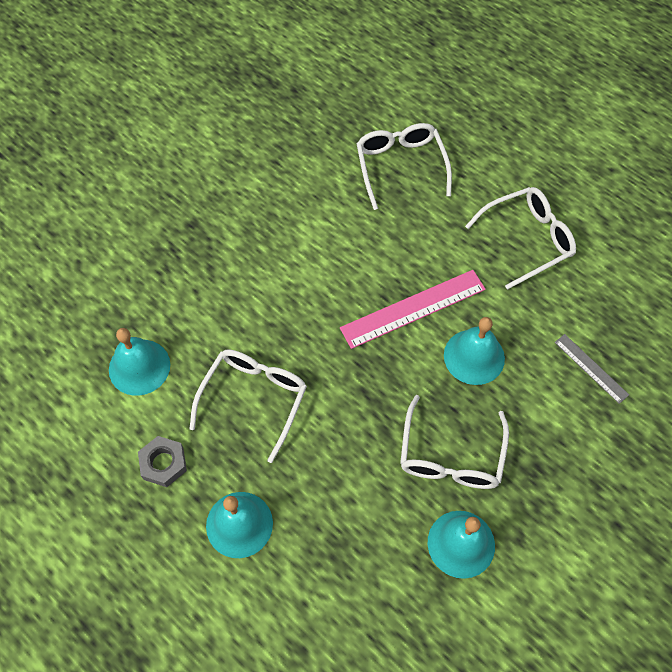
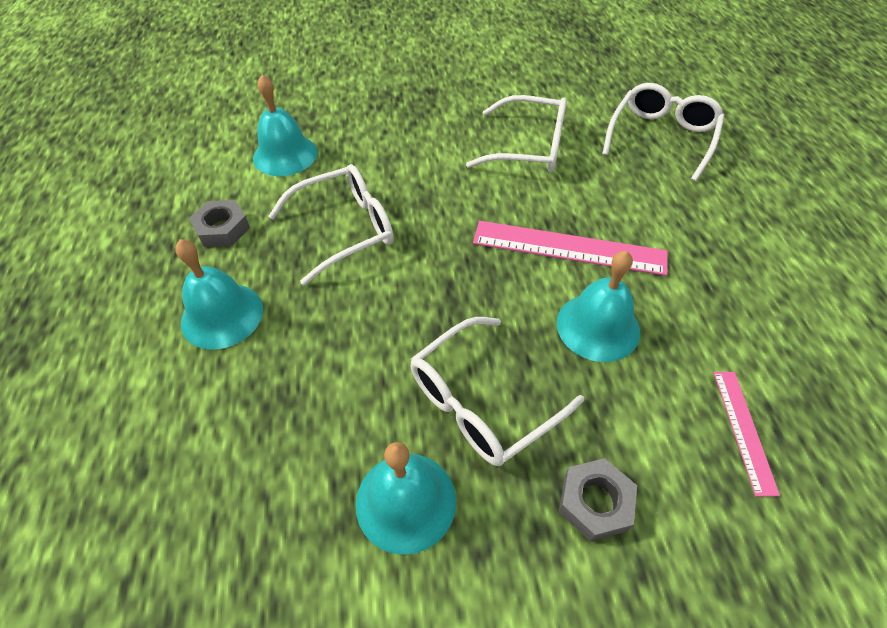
camera: 40 degrees right, 10 degrees down
white glasses [465,187,576,290] -> white glasses moved to [466,95,567,172]
grey ruler [555,334,629,404] -> pink ruler [714,372,780,497]
none -> grey nut [559,458,637,541]

